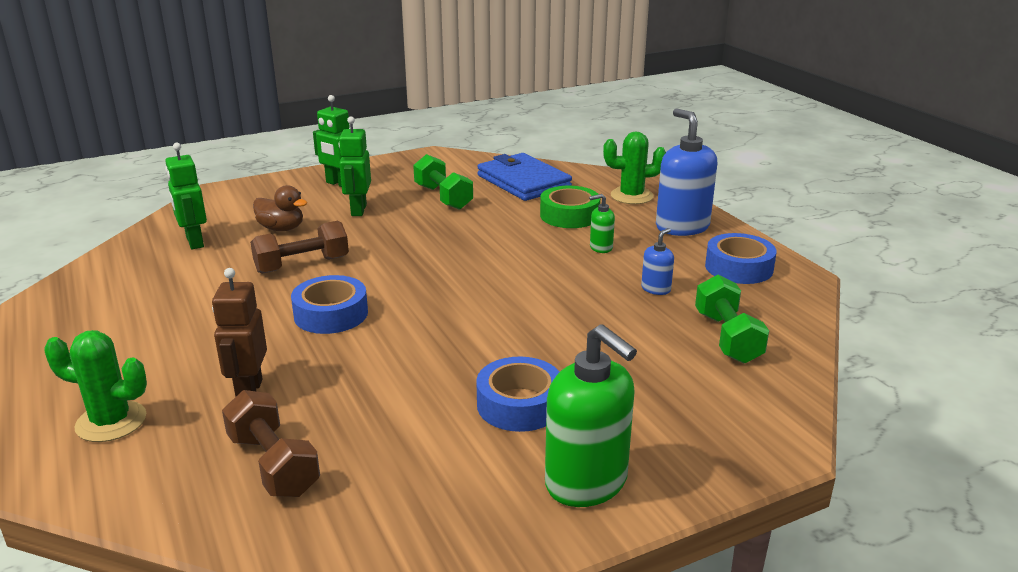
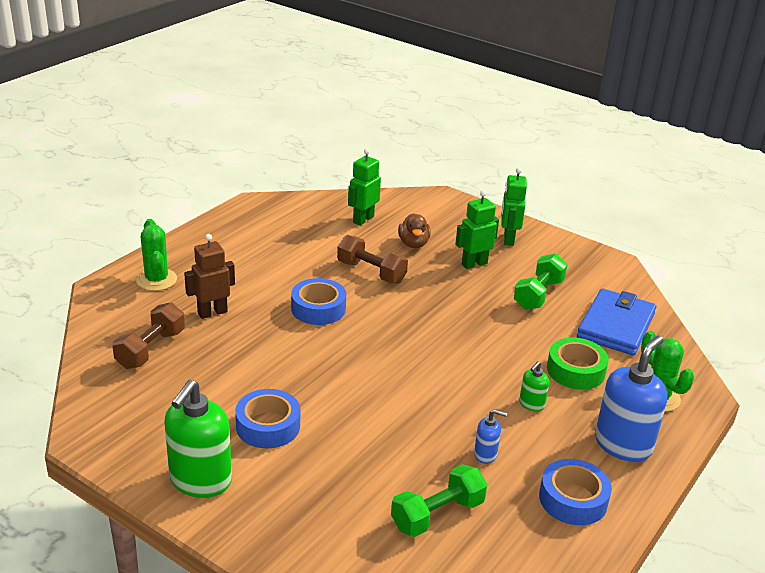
camera: 60 degrees right, 5 degrees up
green soap dispenser [589,194,615,253] -> green soap dispenser turned 105 degrees counterclockwise [519,361,550,412]

